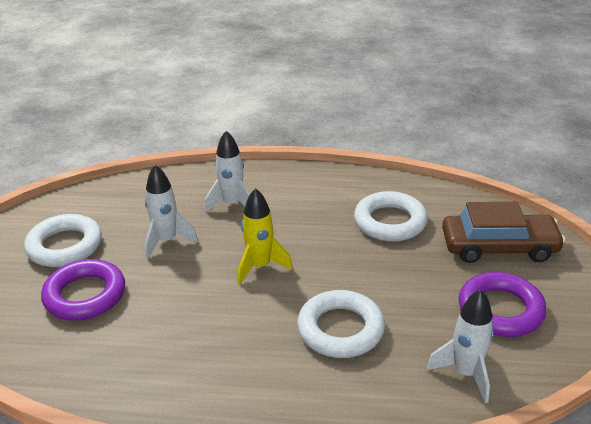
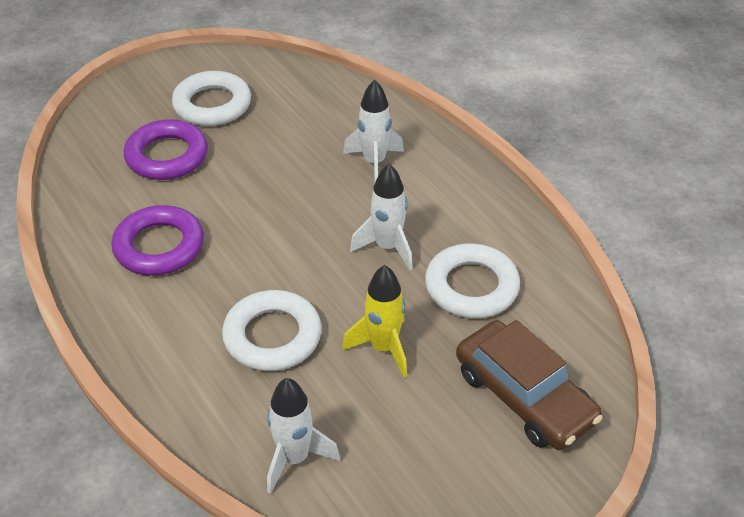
camera: 50 degrees right, 10 degrees up
white rocket [144,165,198,259] -> white rocket moved to [350,164,413,270]
yellow rocket [237,188,293,285] -> yellow rocket moved to [342,265,407,377]
purple ring [459,272,547,337] -> purple ring moved to [112,205,204,276]

